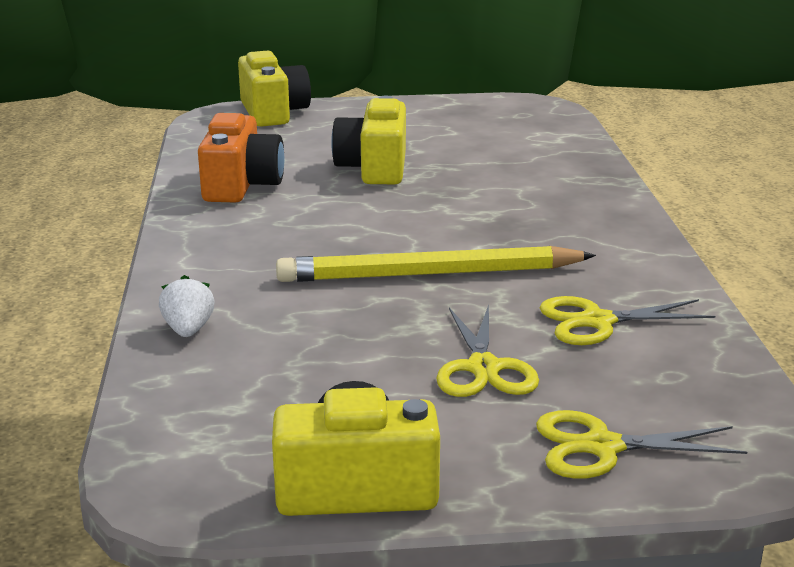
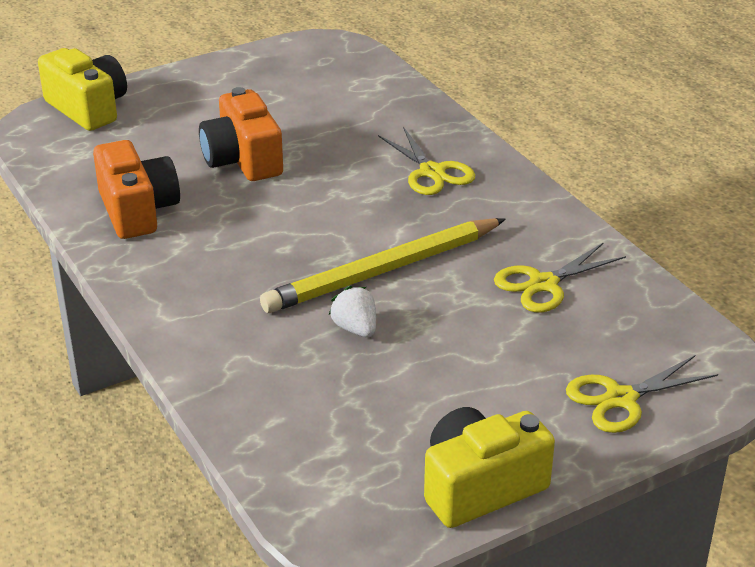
camera: 25 degrees left, 10 degrees up
white strawberry [159,275,214,337] -> white strawberry moved to [329,286,376,337]
yellow camera [331,96,406,184] -> orange camera [199,87,283,181]
yellow scissors [436,305,539,397] -> yellow scissors moved to [378,127,475,195]

